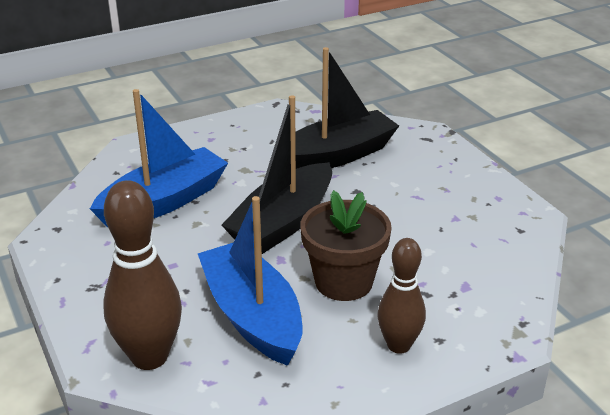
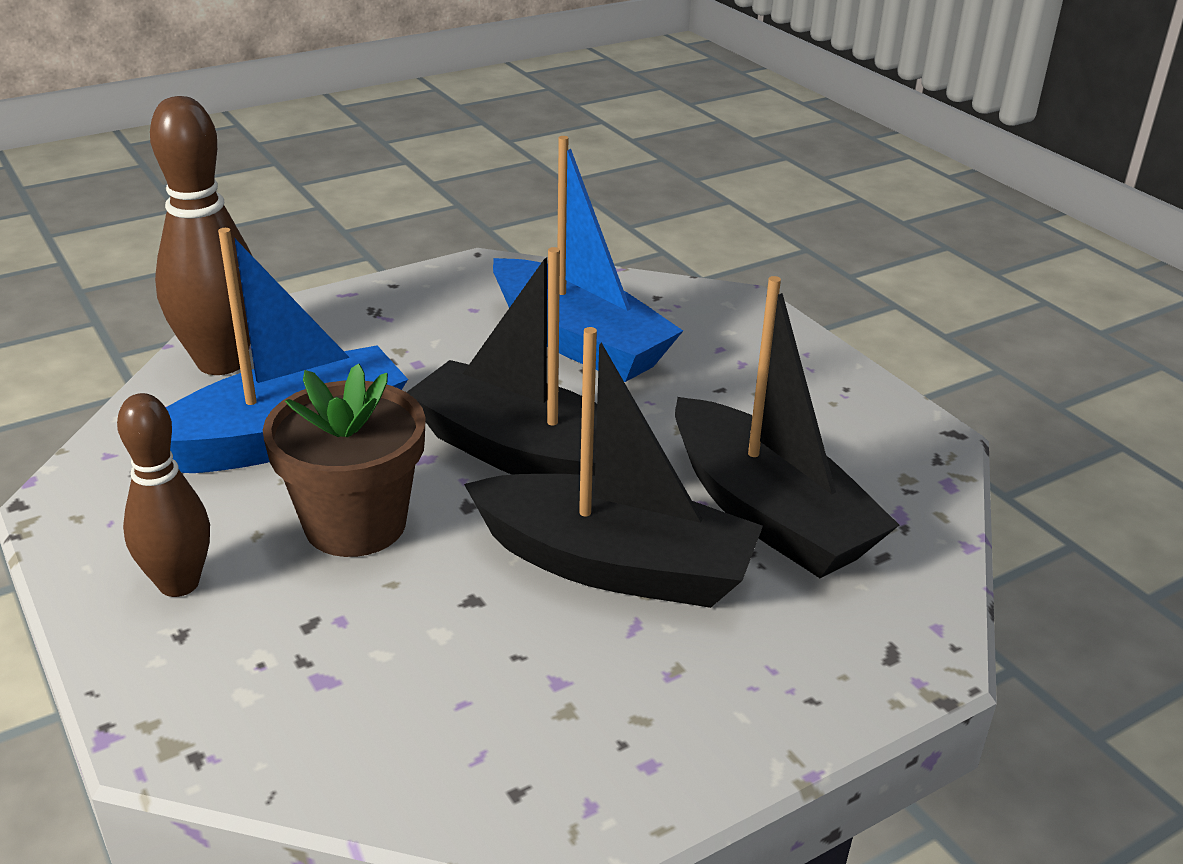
camera: 85 degrees right, 0 degrees up
none -> black boat [464,327,763,608]

